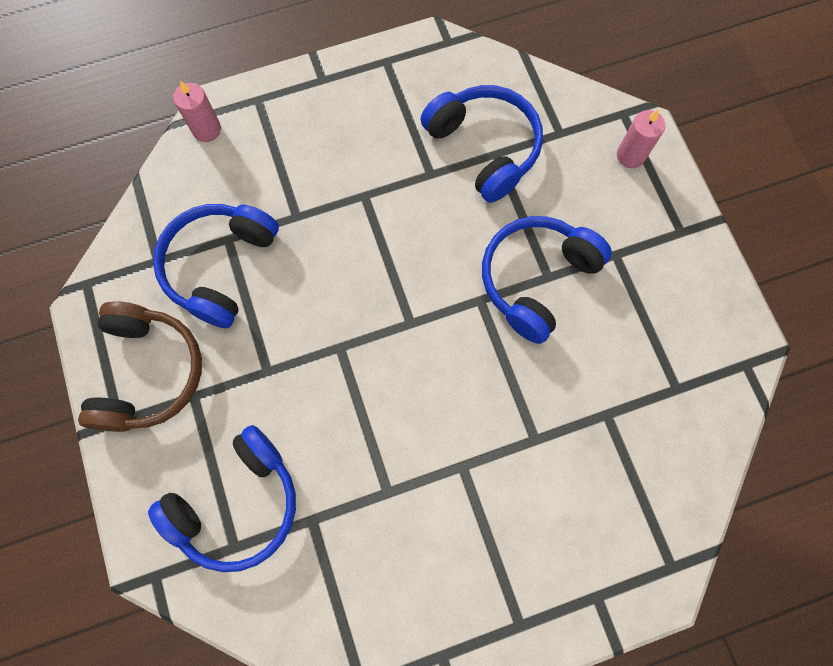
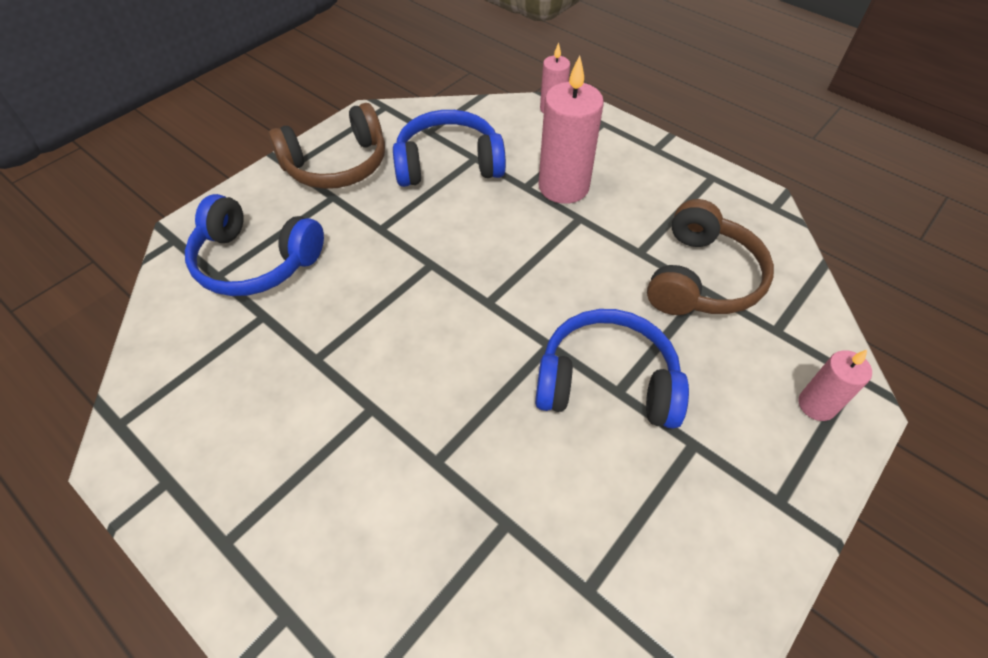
camera: 60 degrees right, 20 degrees down
blue headphones [421,85,543,203] -> brown headphones [647,199,774,315]
none -> pink candle [538,55,604,204]

